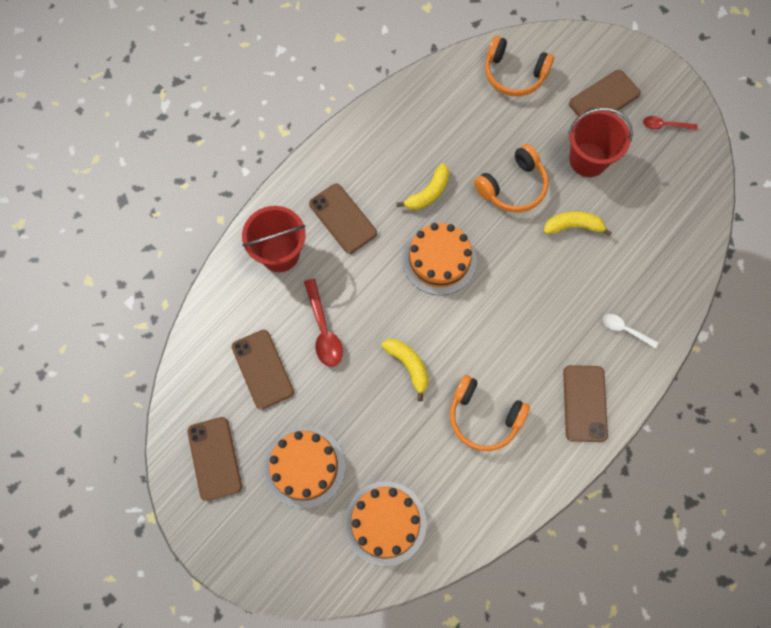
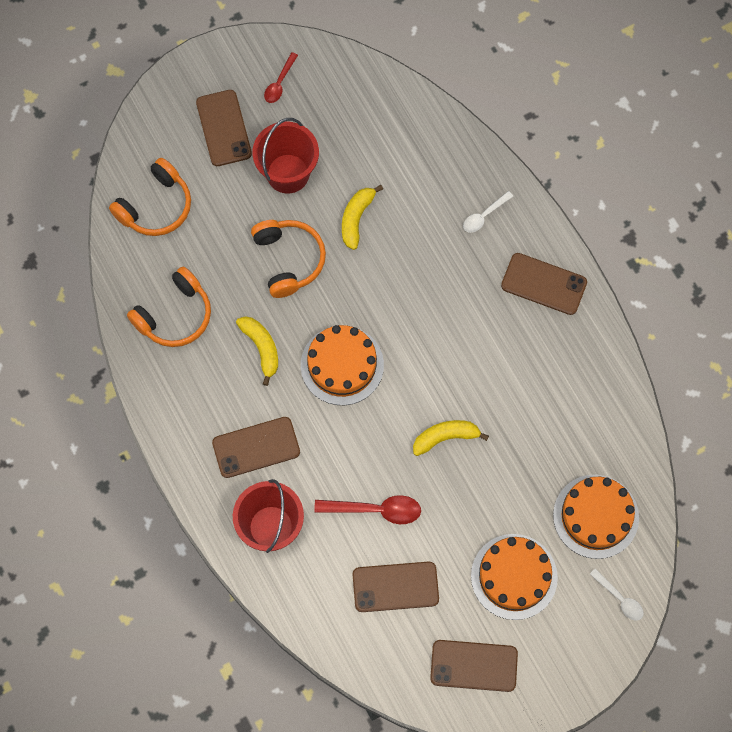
camera: 70 degrees left, 0 degrees up
orange headphones [450,375,530,451] -> orange headphones moved to [127,267,211,347]
none -> white spoon [590,568,644,621]

